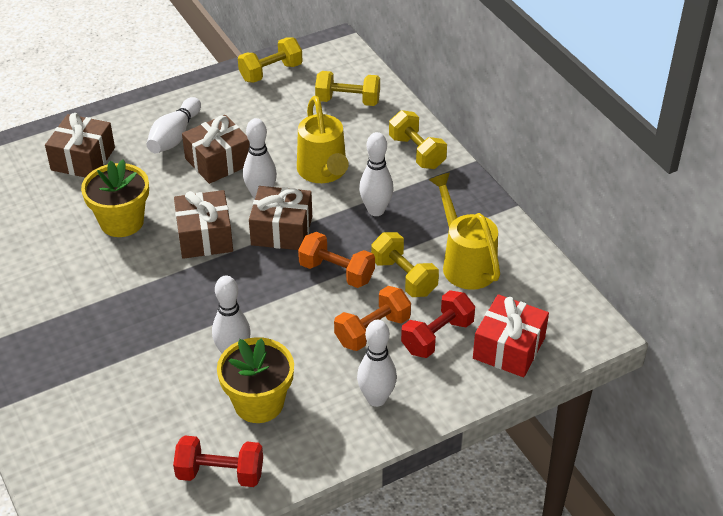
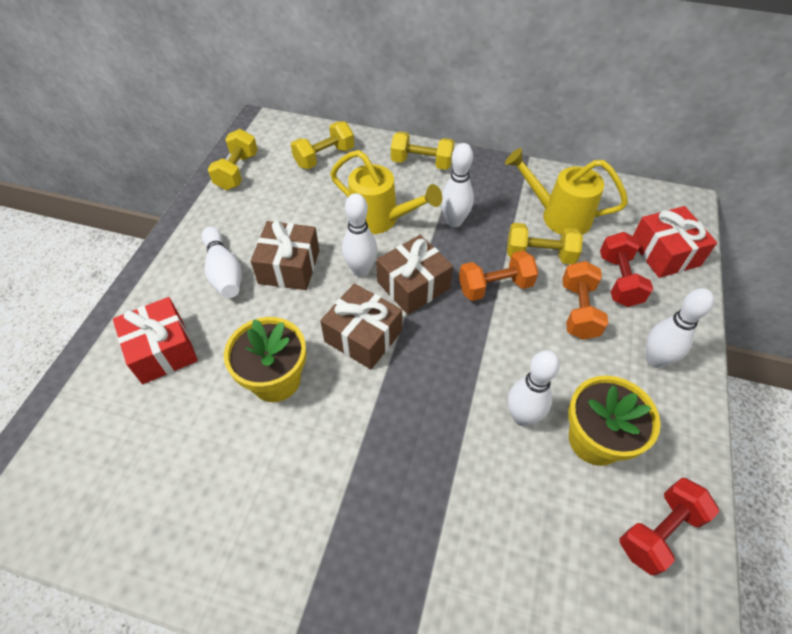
camera: 45 degrees left, 10 degrees up
brown gift [45,113,115,177] -> red gift [113,297,198,384]

